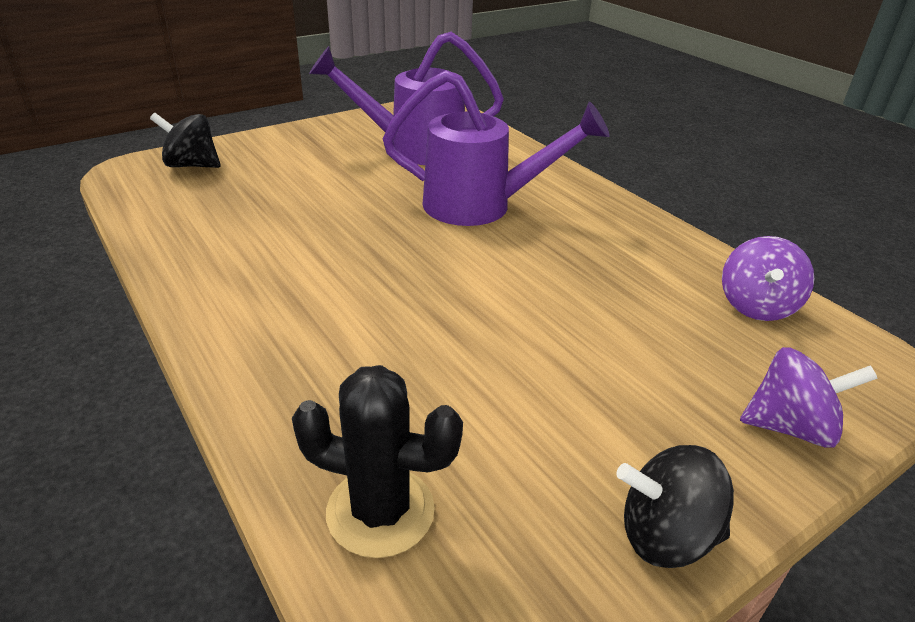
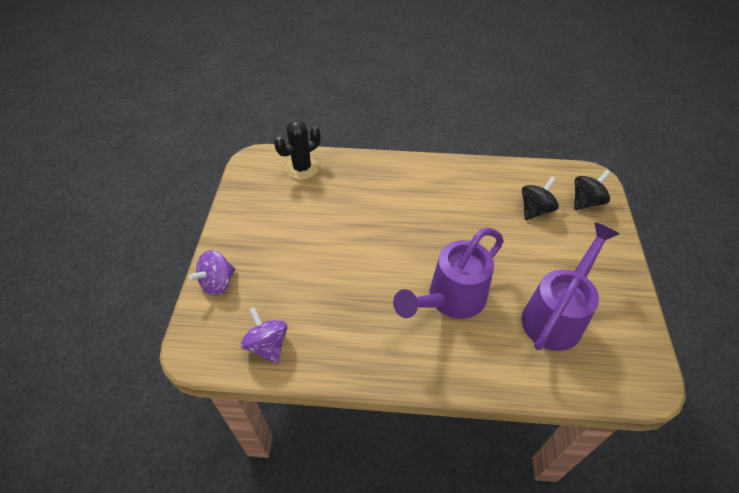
camera: 130 degrees right, 15 degrees up
black spinning top [616,445,734,568] -> black spinning top moved to [522,176,559,220]

